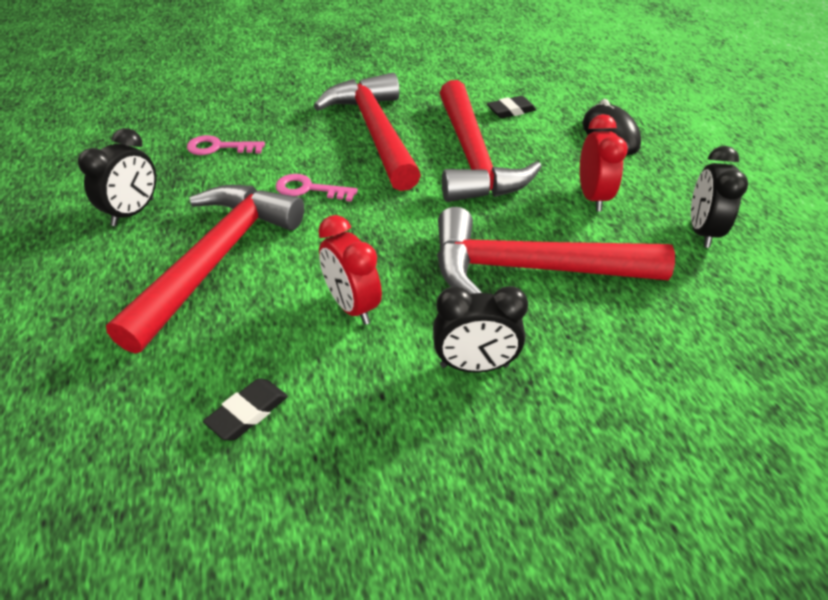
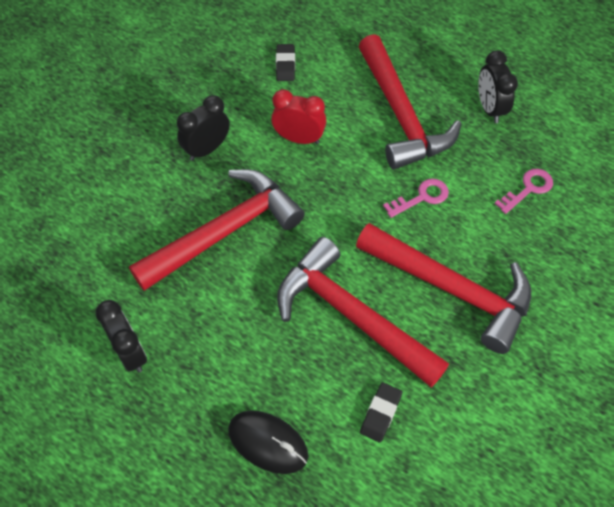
camera: 140 degrees right, 15 degrees up
red clock [580,114,628,211] -> none

